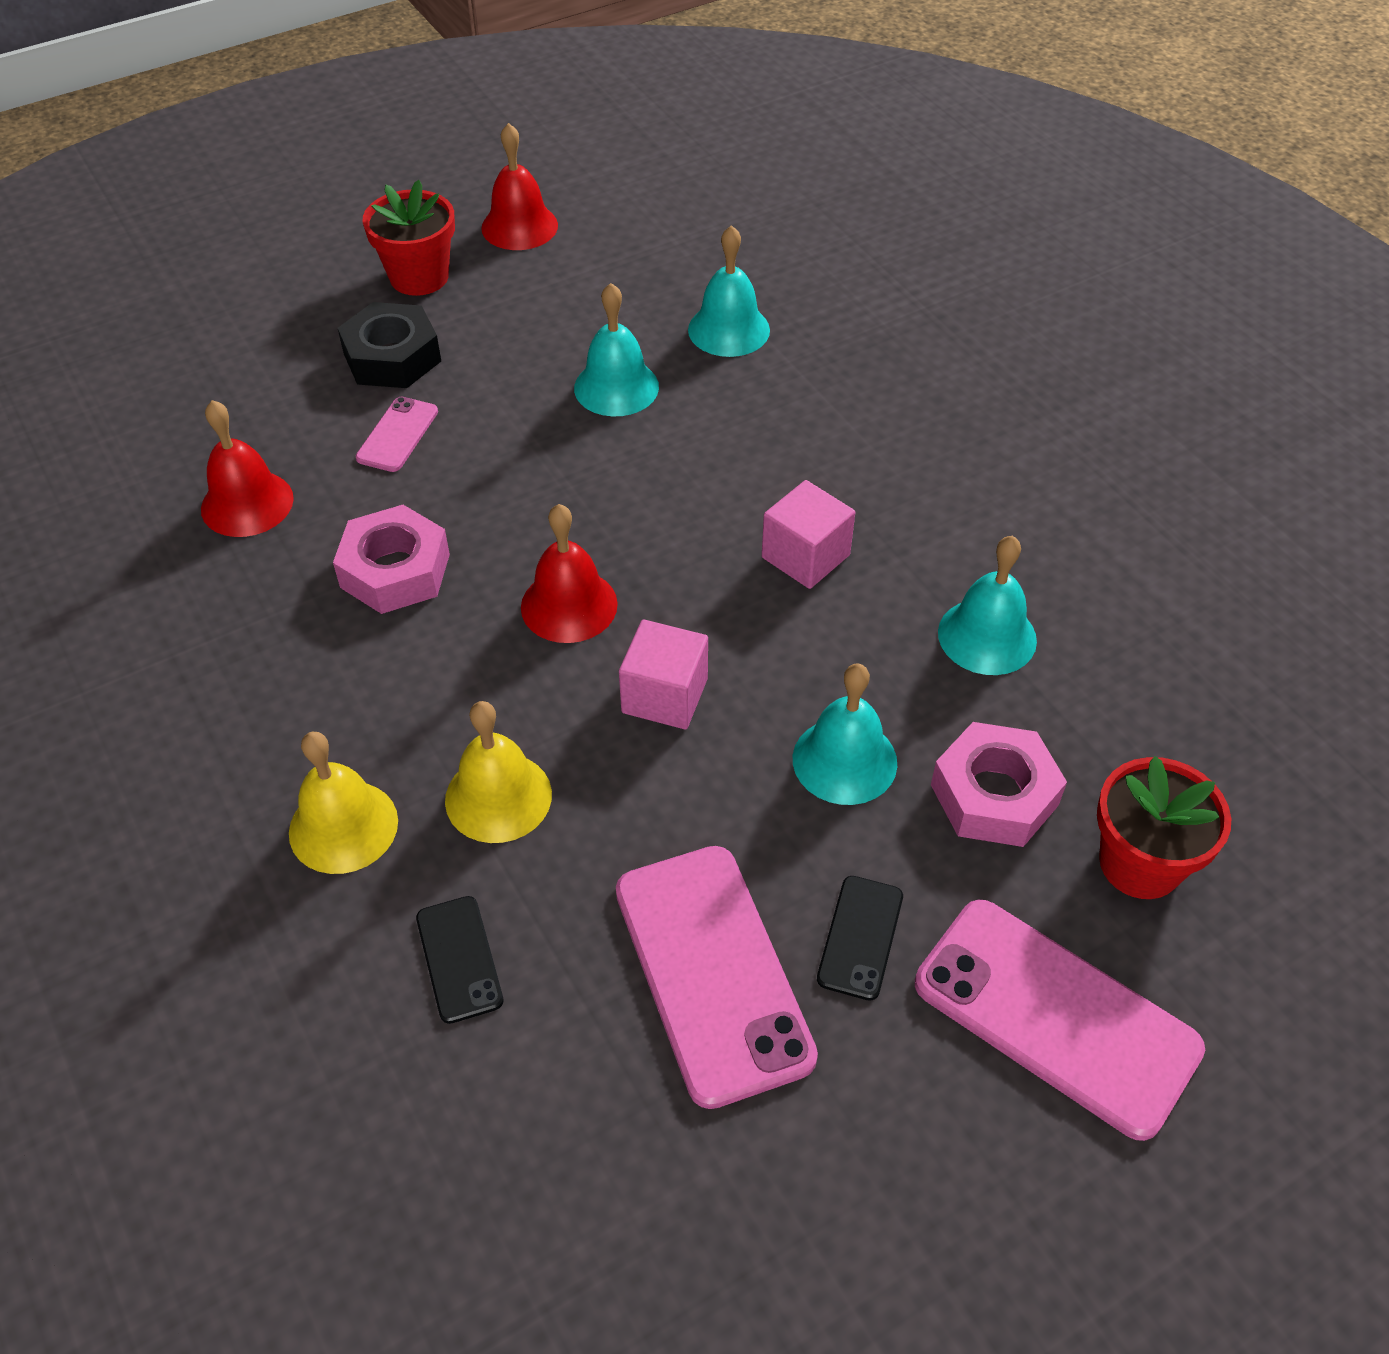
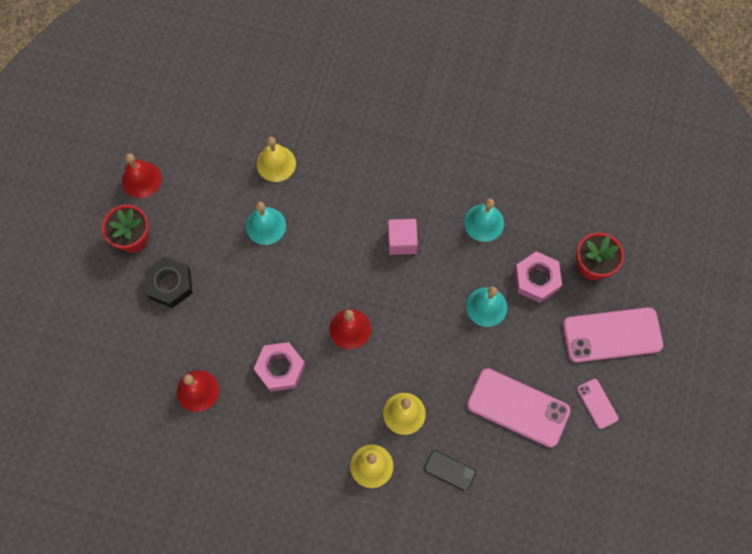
camera: 45 degrees left, 20 degrees up
pink phone [356,397,438,472] -> pink phone moved to [577,379,618,429]
pink cube [619,619,708,729] -> none
turquoise bell [688,225,770,357] -> yellow bell [257,137,296,182]
black phone [817,876,903,1001] -> none

